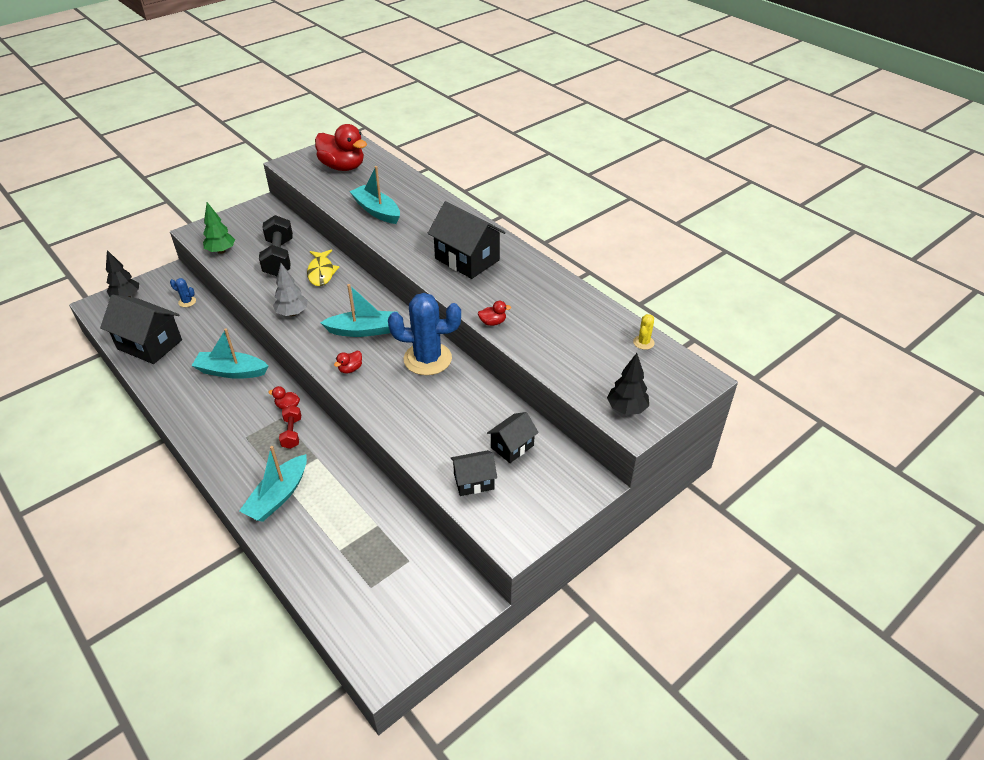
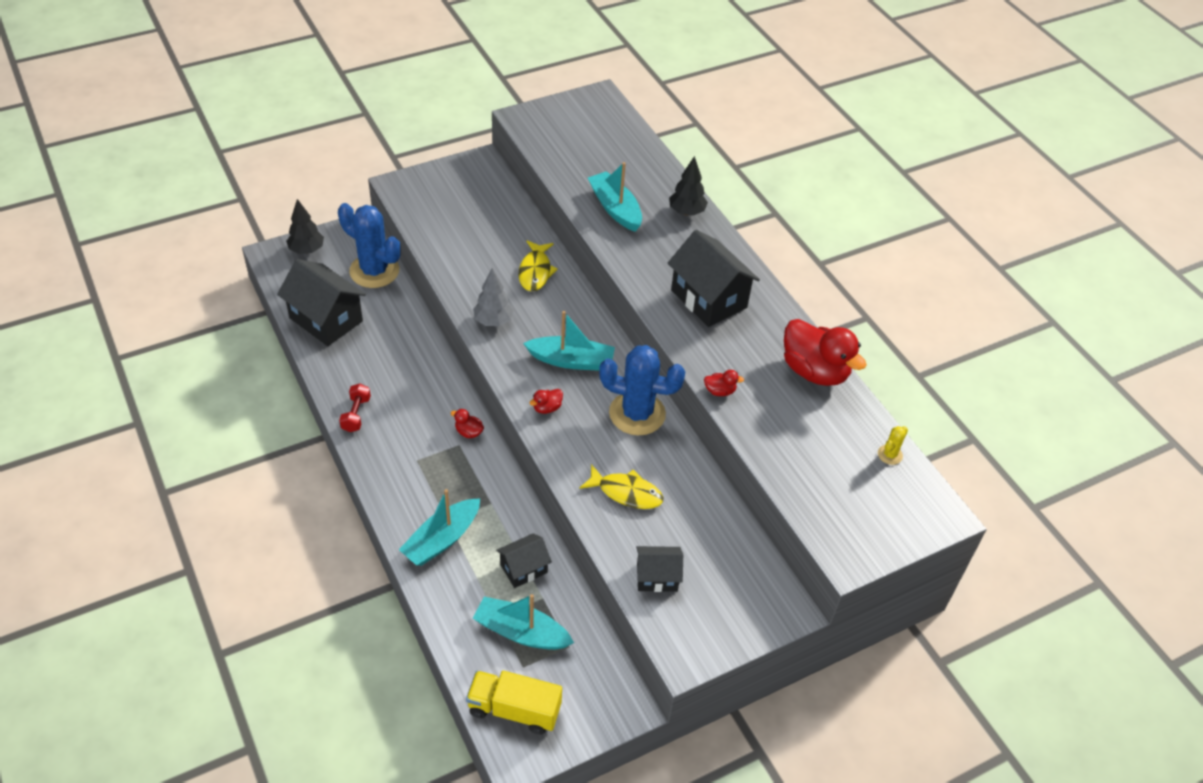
camera: 10 degrees right, 5 degrees up
blue cactus [170,278,196,307] -> blue cactus [338,203,401,288], size x2.41
turquoise boat [192,328,268,379] -> turquoise boat moved to [473,594,574,650]
green tree [203,202,235,254] -> none
black dumbbell [259,215,293,276] -> none
red dumbbell [279,405,301,449] -> red dumbbell moved to [339,383,371,432]
red duck [315,124,367,171] -> red duck moved to [784,319,866,386]
black house [487,412,539,463] -> black house moved to [496,533,552,588]
black tree [607,353,649,415] -> black tree moved to [669,156,708,216]
none -> yellow truck [466,671,562,734]
none -> yellow fish [579,464,663,509]

